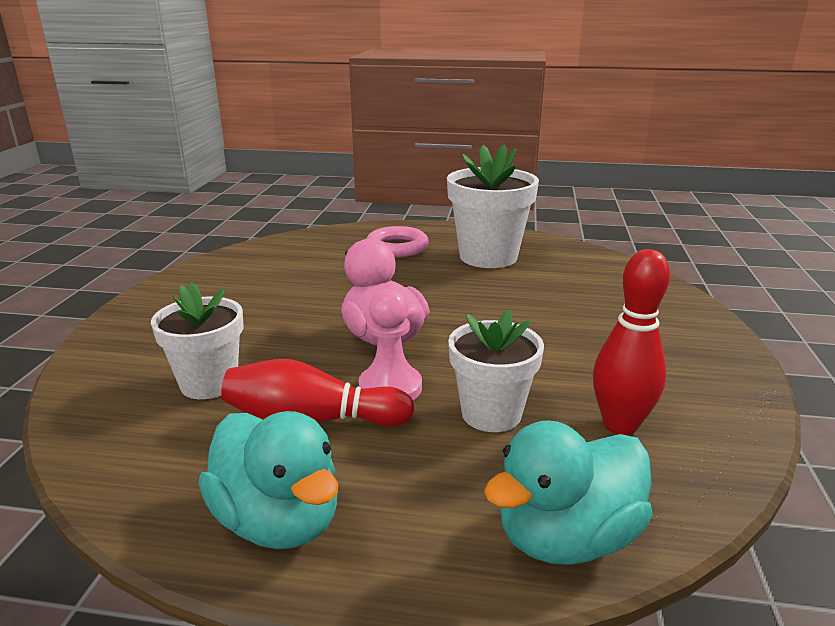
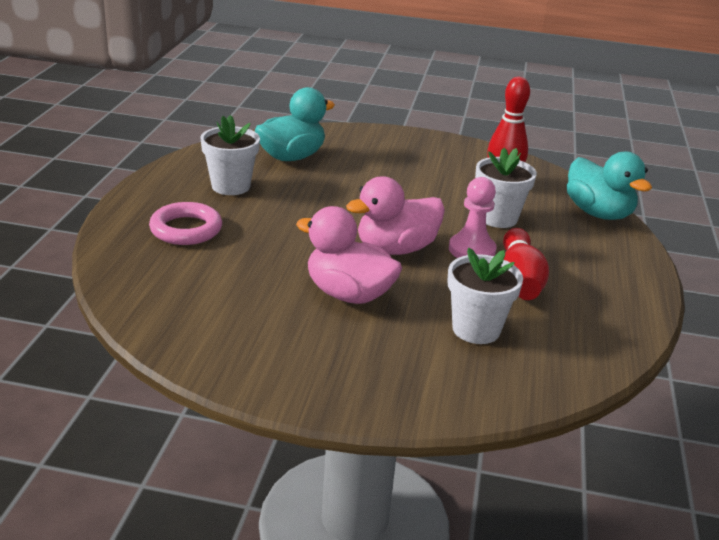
camera: 90 degrees left, 5 degrees up
turquoise duck [199,411,338,549] -> turquoise duck moved to [255,87,335,161]
white flower pot [447,144,539,268] -> white flower pot [200,115,260,195], size x0.66
none -> pink duck [296,206,402,304]

